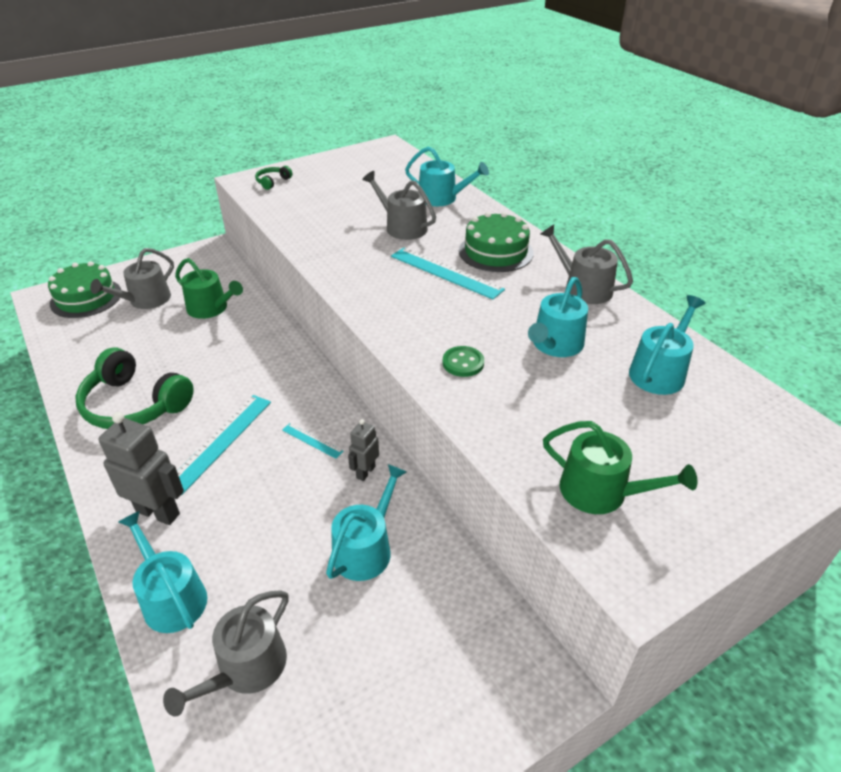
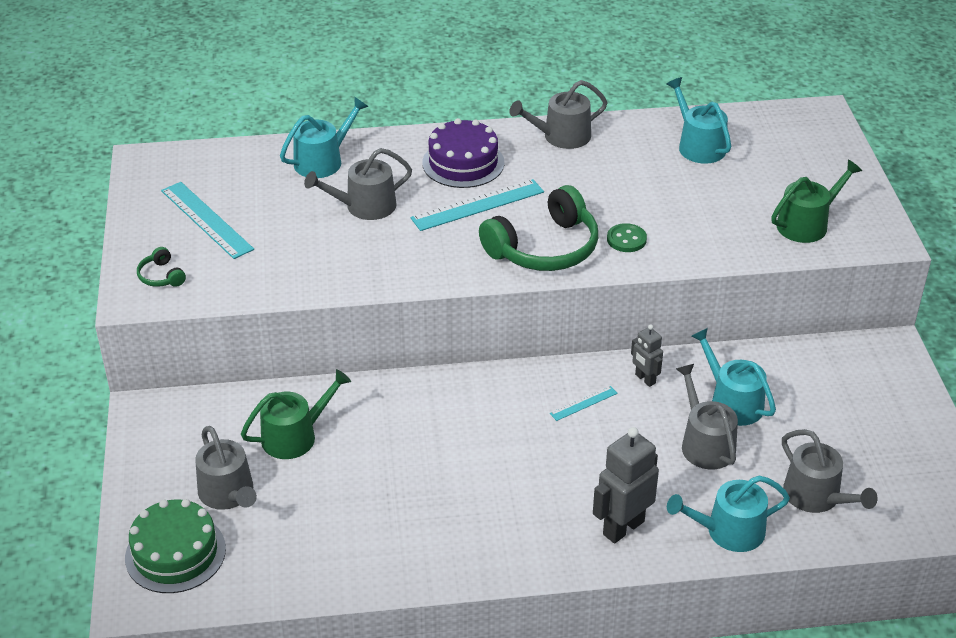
camera: 65 degrees left, 0 degrees up
green headphones [75,347,194,429] -> green headphones moved to [479,185,598,271]
turquoise ruler [177,395,271,495] -> turquoise ruler moved to [161,182,254,259]
green cake [459,212,534,272] -> purple cake [422,118,504,188]
turquoise watering can [528,277,588,357] -> none
none -> grey watering can [676,364,738,469]

